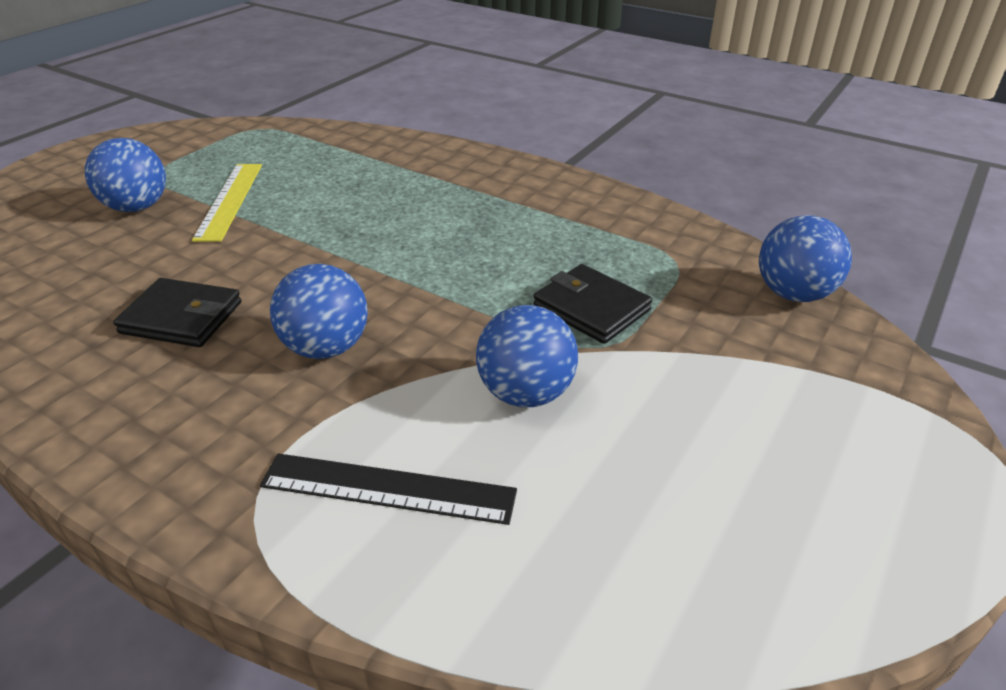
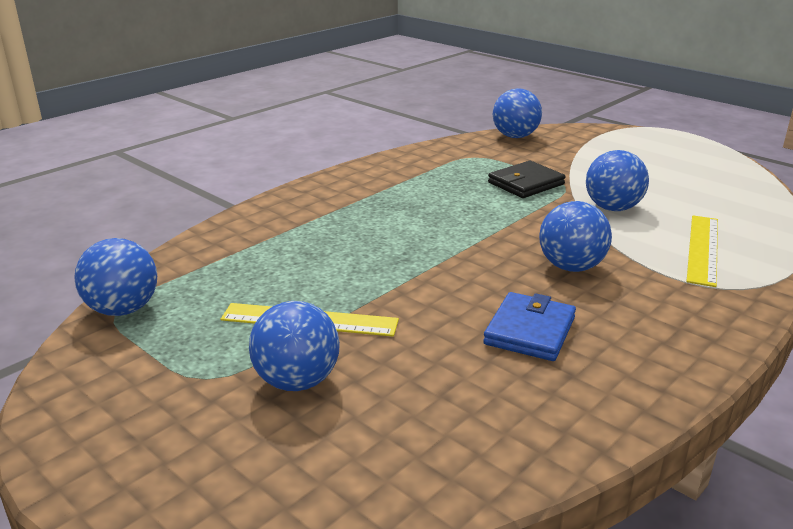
camera: 80 degrees left, 10 degrees down
black wallet [113,278,241,347] -> blue wallet [483,292,576,361]
black ruler [260,453,517,525] -> yellow ruler [686,215,718,287]
none -> blue ball [74,238,157,316]

